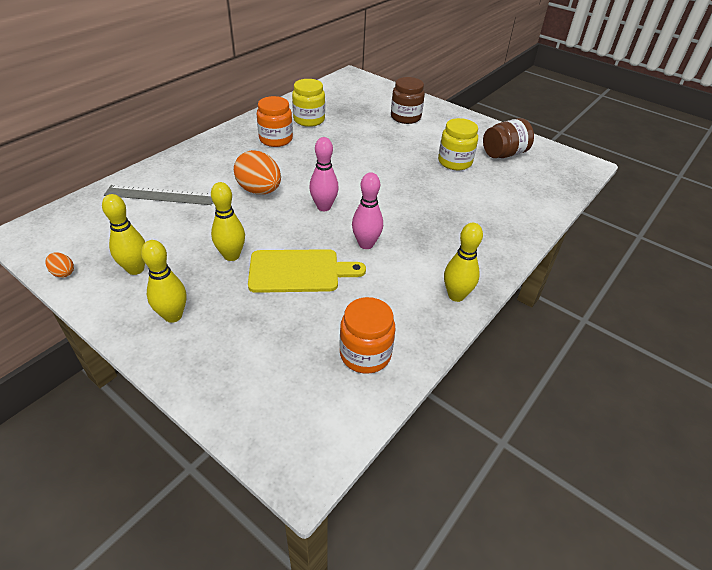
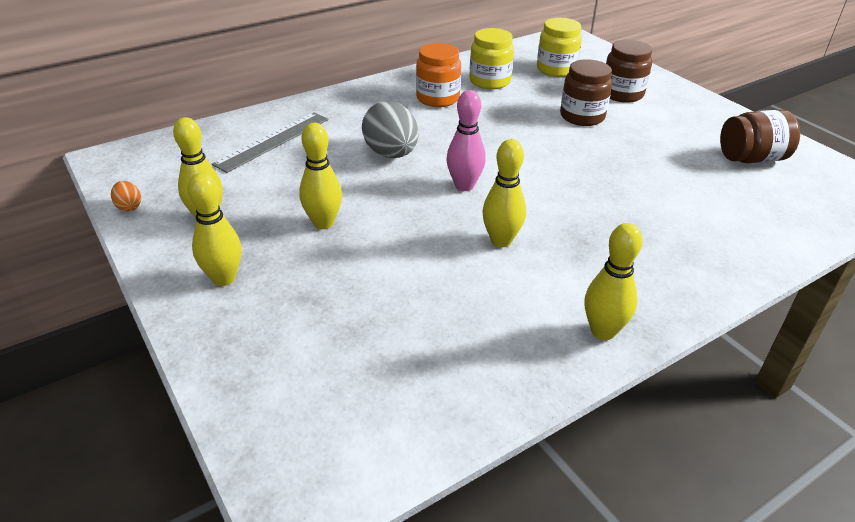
camera: 20 degrees right, 5 degrees down
grey ruler [104,185,213,205] -> grey ruler turned 75 degrees counterclockwise [212,112,329,173]
orange egg [234,150,281,194] -> grey egg [362,101,419,158]
yellow cutting board [248,249,366,293] -> none
orange jar [339,297,395,374] -> none
pink bowling pin [352,172,383,249] -> yellow bowling pin [482,139,526,247]
yellow jar [438,118,478,170] -> yellow jar moved to [537,18,582,77]
none -> brown jar [560,59,612,126]

